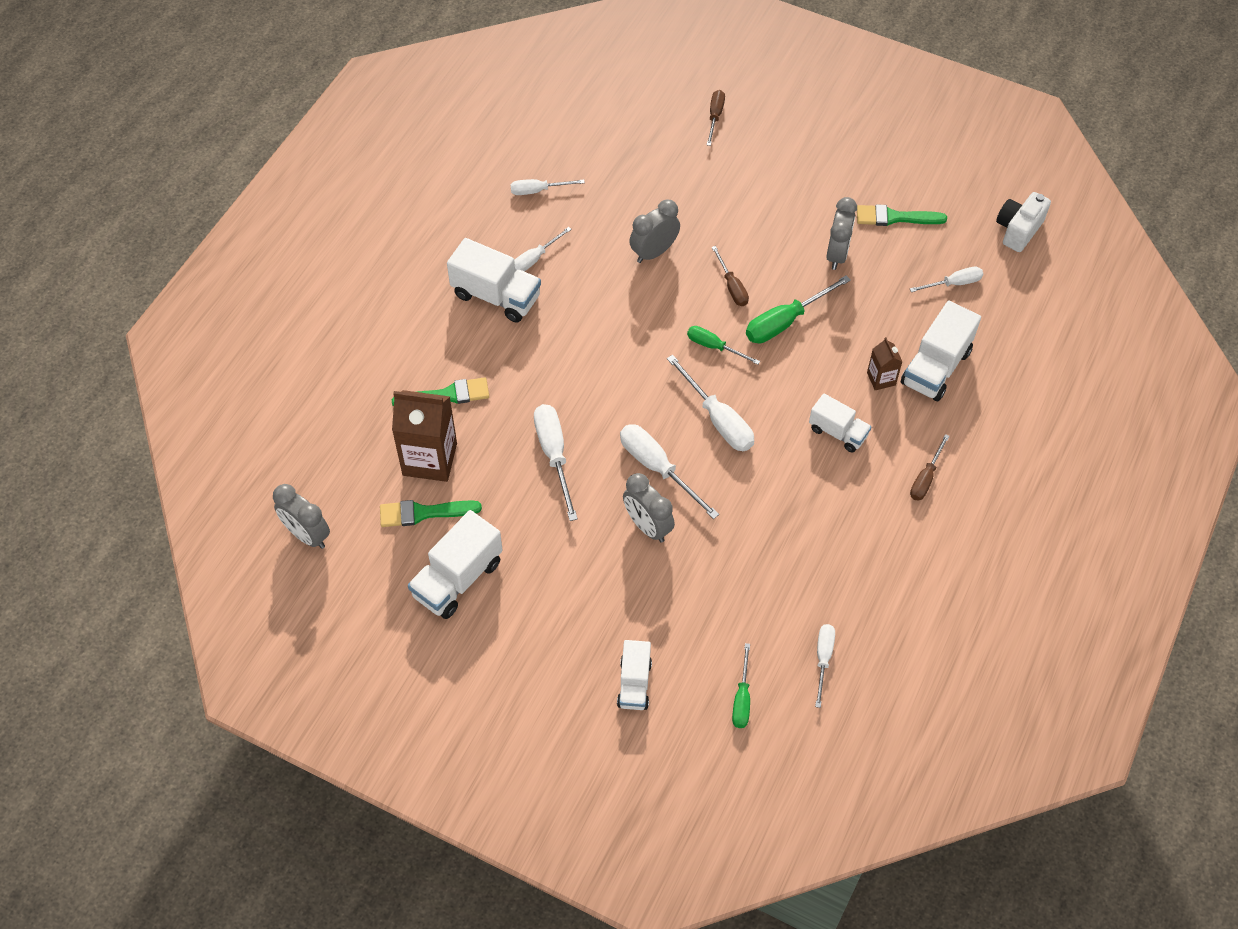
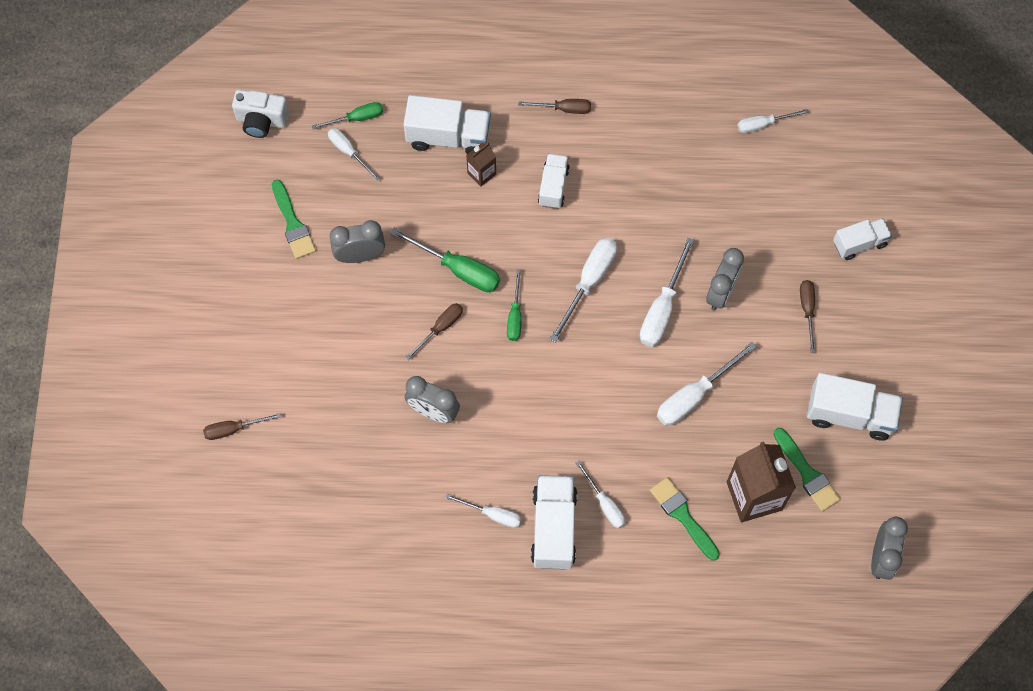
camera: 115 degrees left, 10 degrees up
white screwdriver [510,179,585,195] -> white screwdriver moved to [576,460,626,529]
green screwdriver [732,643,750,728] -> green screwdriver moved to [312,102,383,129]
none -> brown screwdriver [800,280,815,353]

